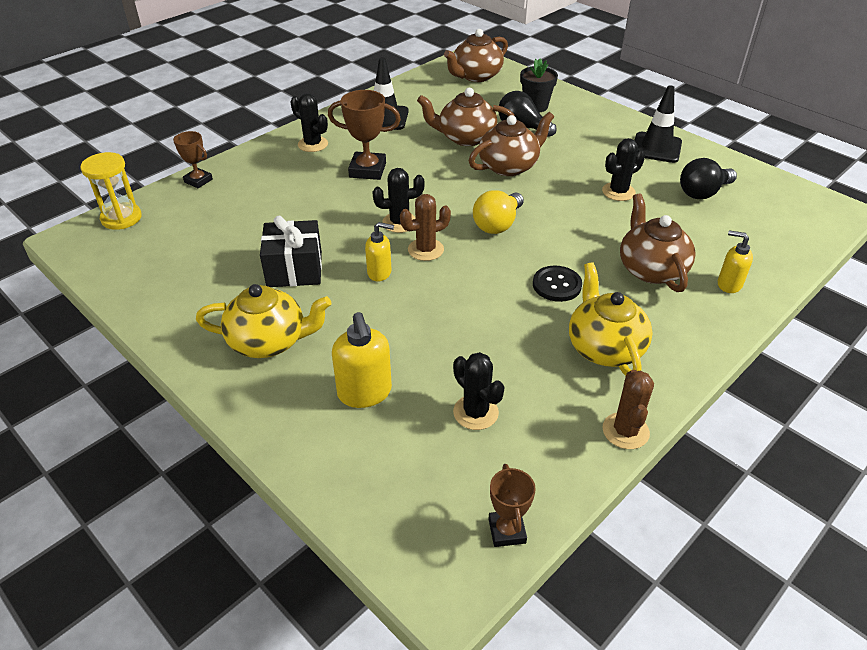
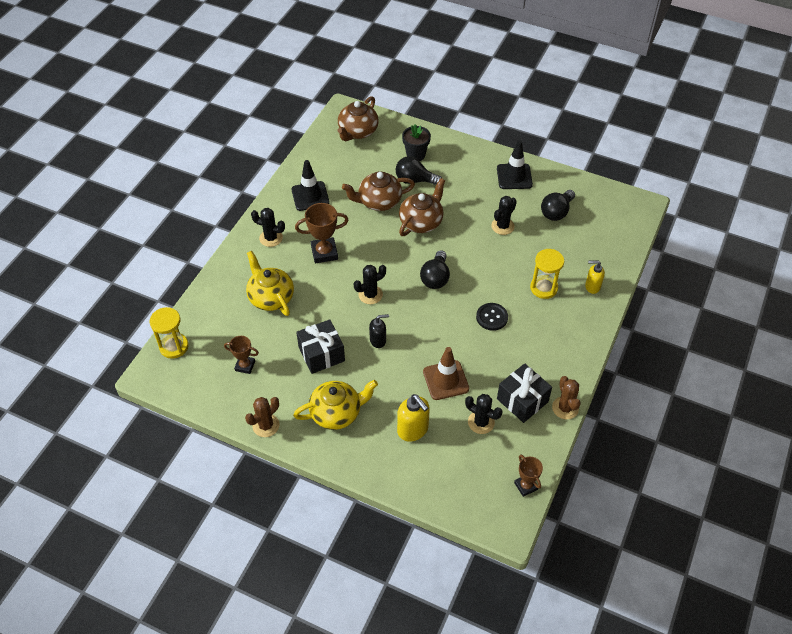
camera: 20 degrees left, 10 degrees up
brown trophy [173,131,213,188] -> brown trophy moved to [224,336,259,374]
yellow soap dispenser [365,222,394,281] -> black soap dispenser [369,314,389,348]
brown cactus [400,194,451,261] -> brown cactus moved to [245,397,280,437]
yellow light bulb [473,190,524,234] -> black light bulb [420,250,450,289]
yellow teapot [569,263,653,376] -> yellow teapot moved to [246,251,294,316]
brown teapot [620,194,696,292] -> yellow hourglass [530,249,564,299]
none -> brown traffic cone [423,347,469,400]
none -> black gift [497,363,552,423]

